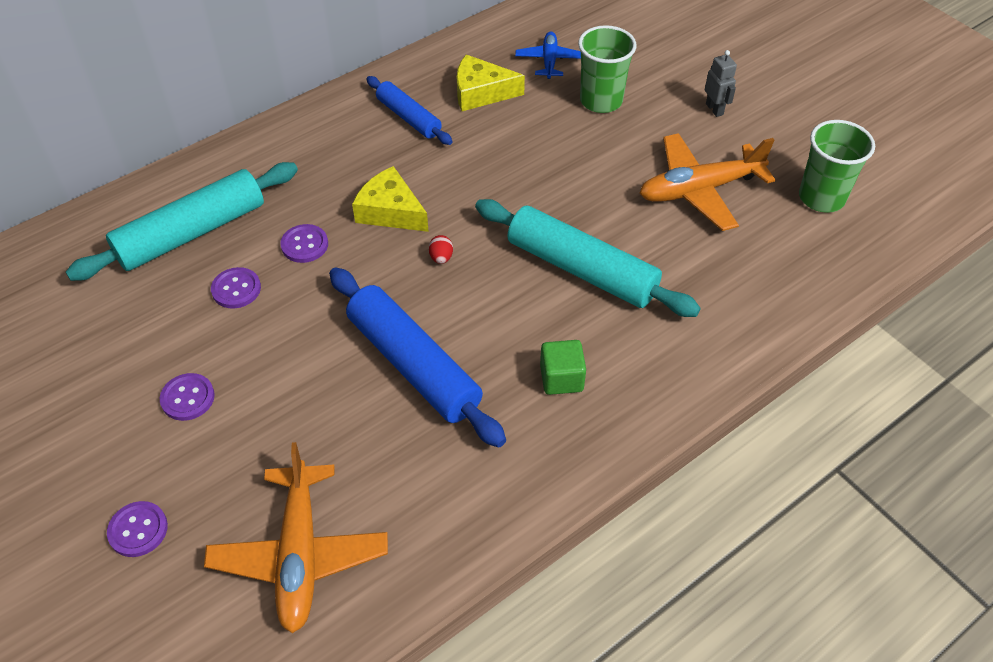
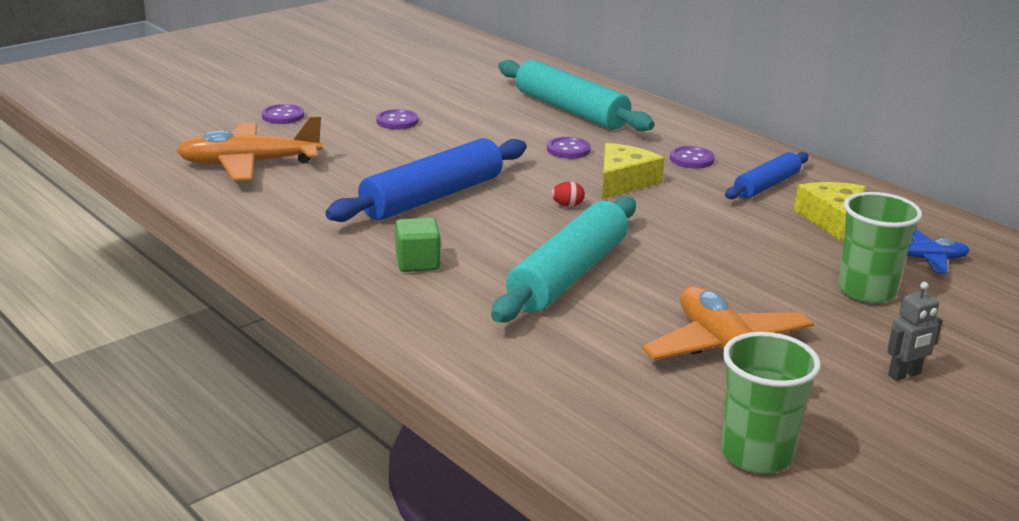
camera: 85 degrees right, 25 degrees down
purple button [211,267,261,308] -> purple button moved to [670,146,715,169]

